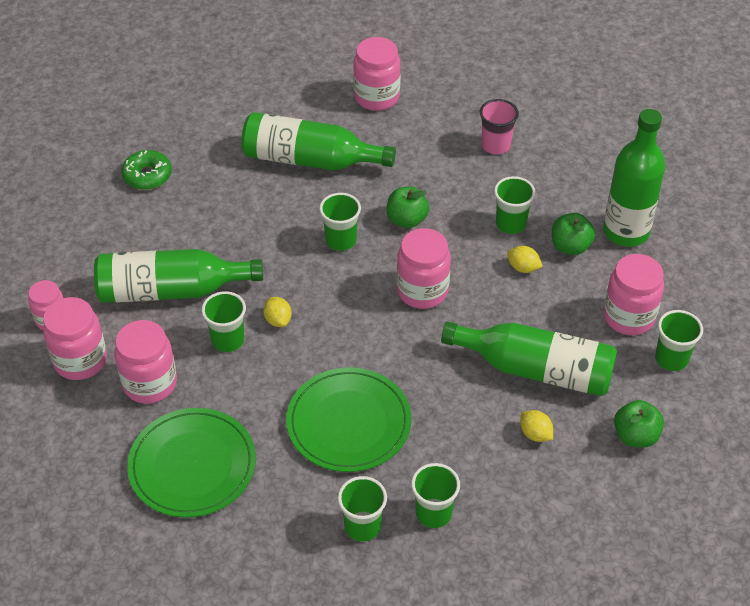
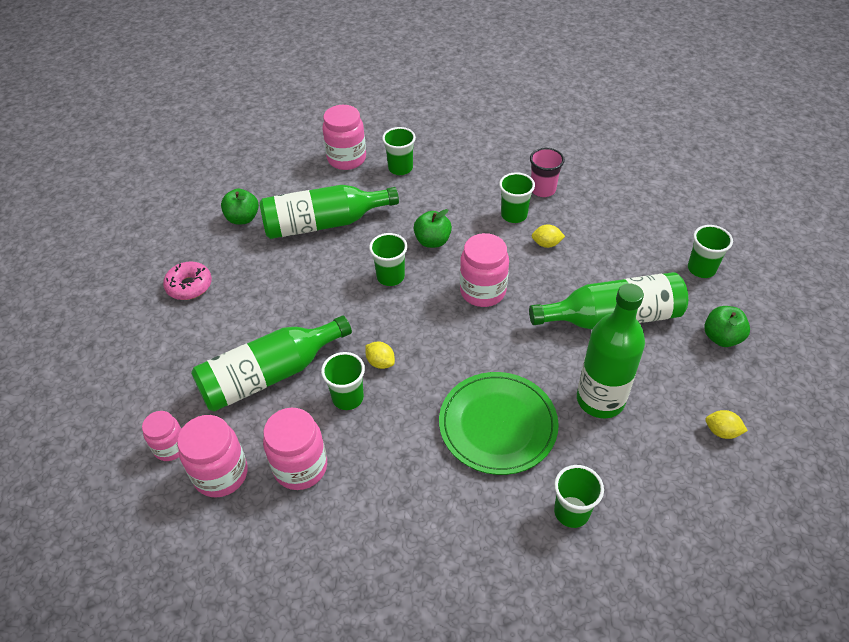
camera: 25 degrees left, 0 degrees up
green donut [121,150,172,190] -> pink donut [163,261,212,300]
green plate [127,408,256,518] -> none
green cup [411,463,460,528] -> green cup moved to [382,127,416,175]
pink cup [480,99,519,155] -> pink cup moved to [530,148,565,197]
yellow lemon [520,410,553,442] -> yellow lemon moved to [705,410,748,439]
green apple [552,213,596,255] -> green apple moved to [221,189,259,225]
green bottle [603,109,665,247] -> green bottle moved to [577,283,645,418]
pink jar [603,254,664,335] -> none

